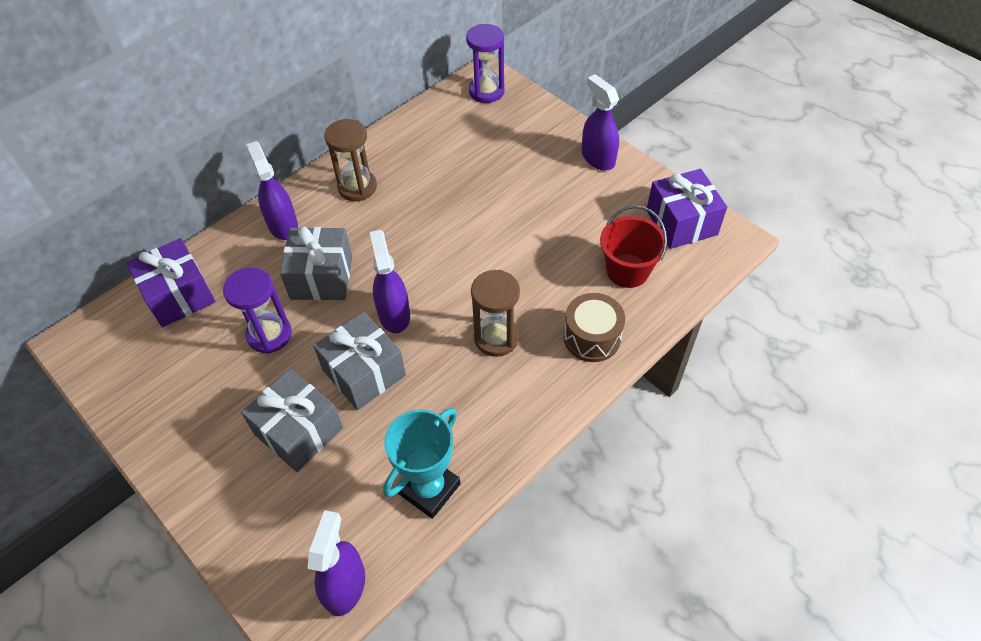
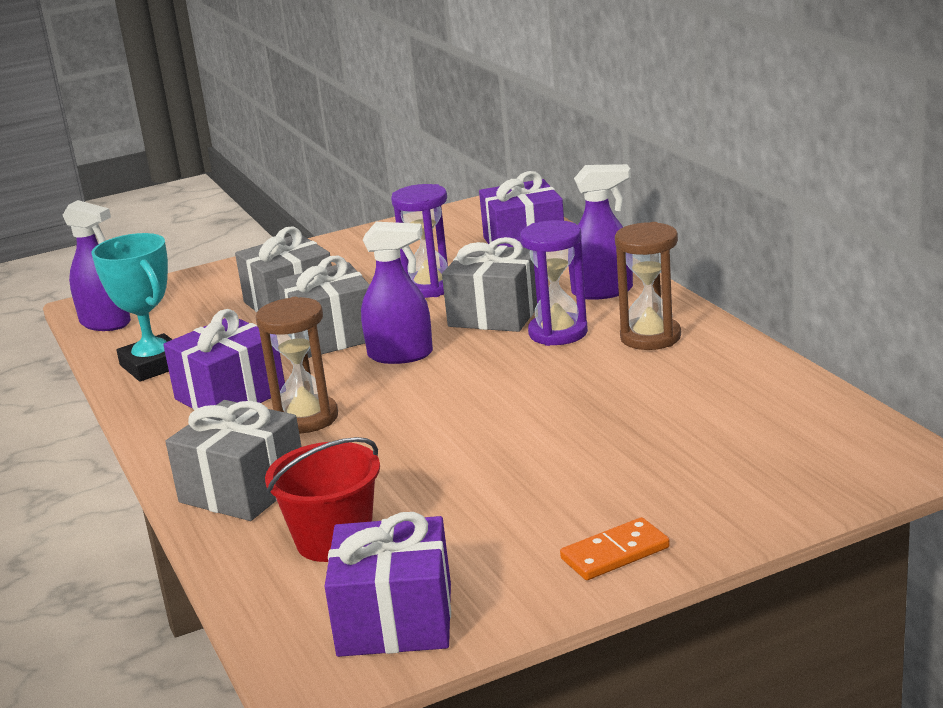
camera: 110 degrees right, 30 degrees down
purple hourglass [466,24,504,103] -> purple hourglass moved to [520,220,588,346]
brown drum [563,293,625,362] -> grey gift [166,400,301,521]
purple spray bottle [582,74,619,171] -> orange domino [560,517,670,580]
none -> purple gift [163,309,285,410]

